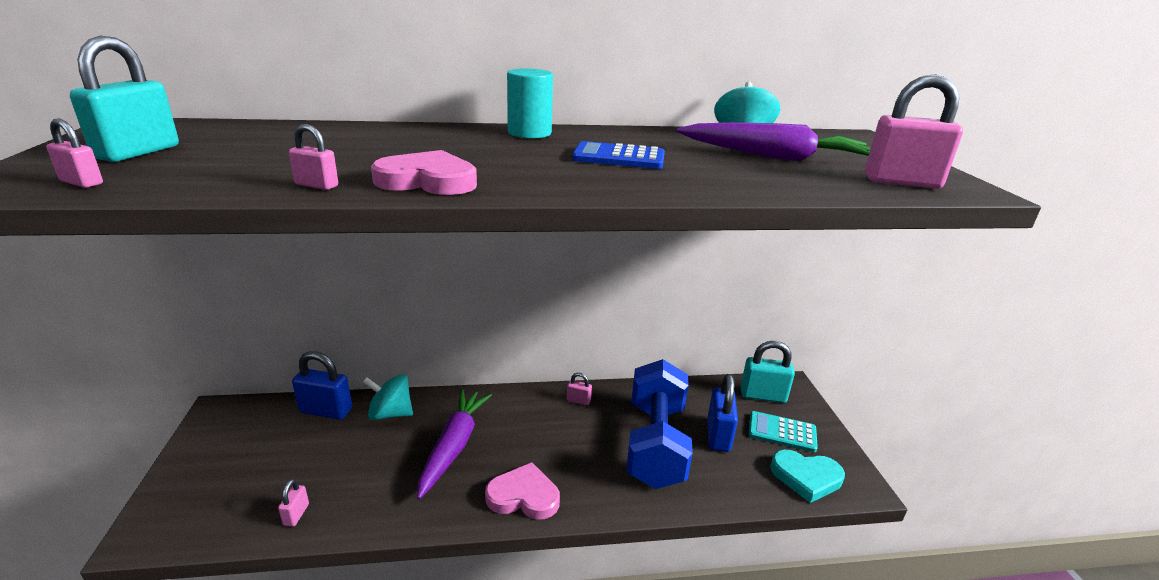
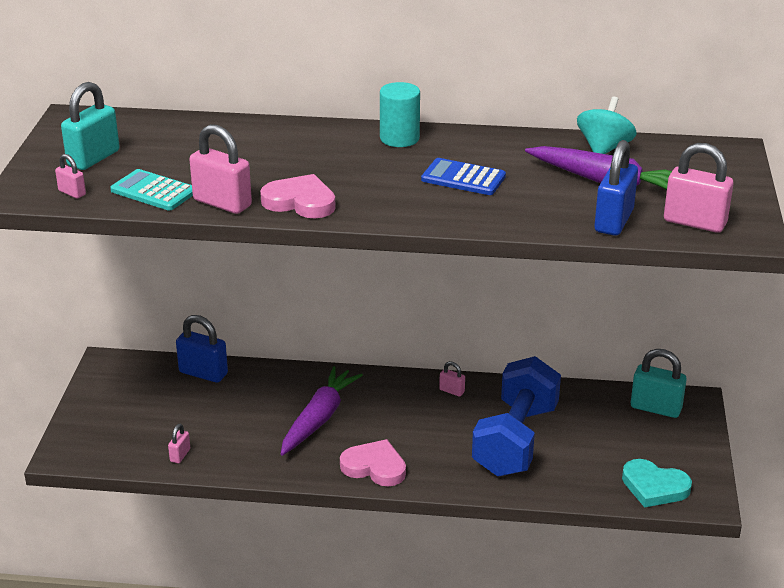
camera: 15 degrees right, 5 degrees up
pink padlock [289,124,338,190] -> pink padlock [189,124,252,214], size x1.97
turquoise spinning top [363,374,413,420] -> none
blue padlock [707,374,738,452] -> blue padlock moved to [594,140,638,236]
turquoise calculator [749,411,818,452] -> turquoise calculator moved to [110,169,193,211]

